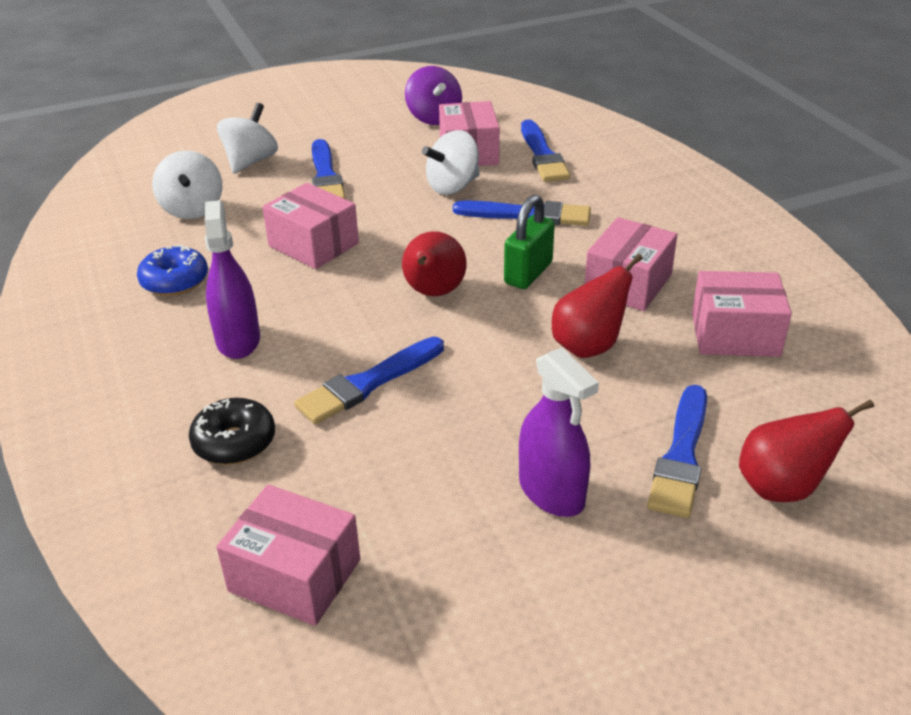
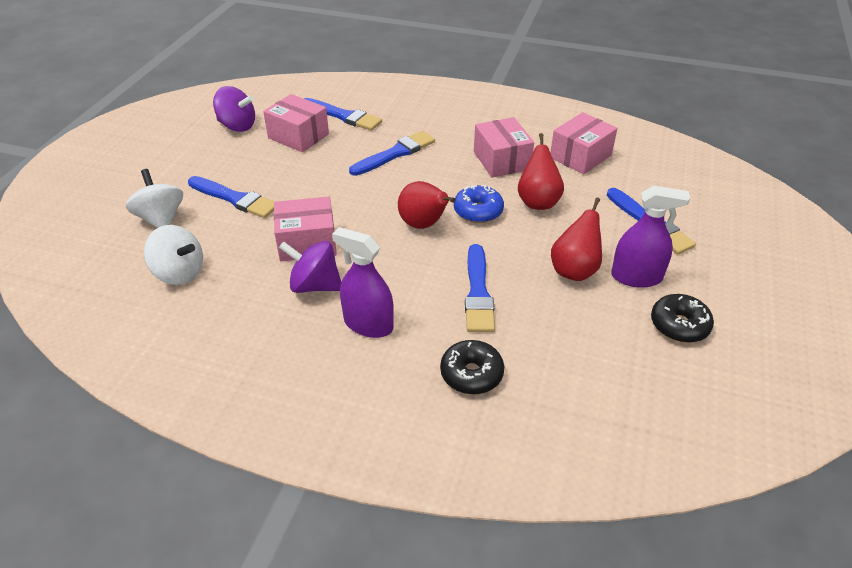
camera: 50 degrees left, 5 degrees up
blue donut [137,245,208,296] -> blue donut moved to [454,185,504,223]
pink box [216,485,360,626] -> none
white spinning top [422,130,480,195] -> none
green padlock [504,195,555,289] -> none
red pear [739,400,874,502] -> red pear moved to [551,198,602,281]
none -> purple spinning top [279,241,341,293]
none -> black donut [651,294,714,343]

